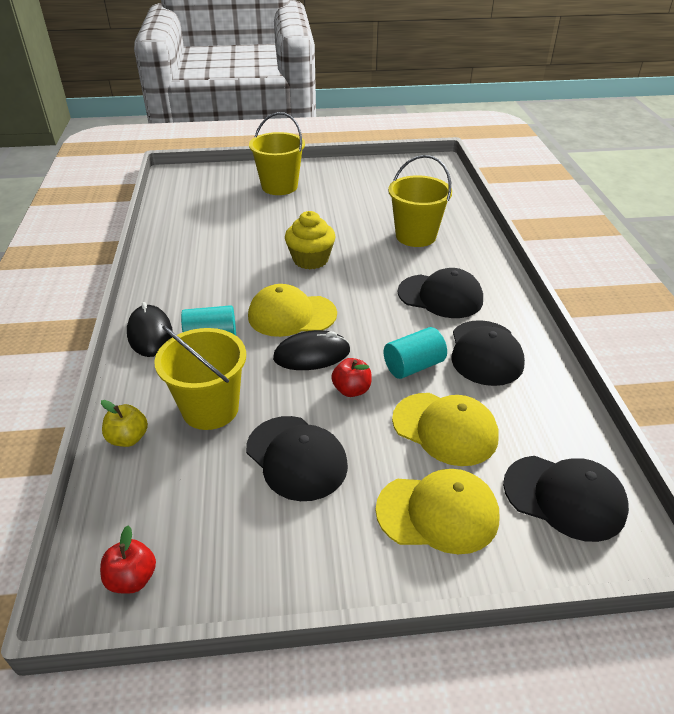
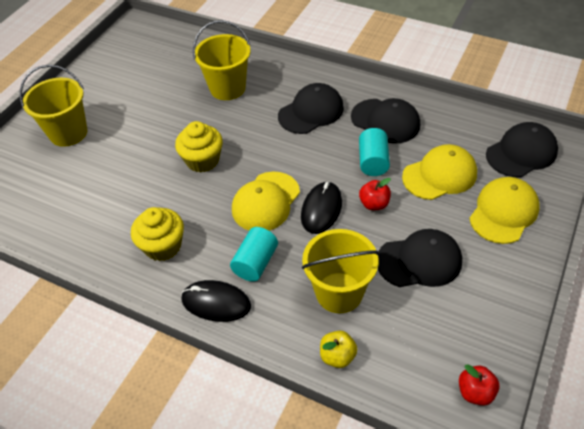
camera: 55 degrees left, 10 degrees up
none -> yellow cupcake [131,207,184,261]

